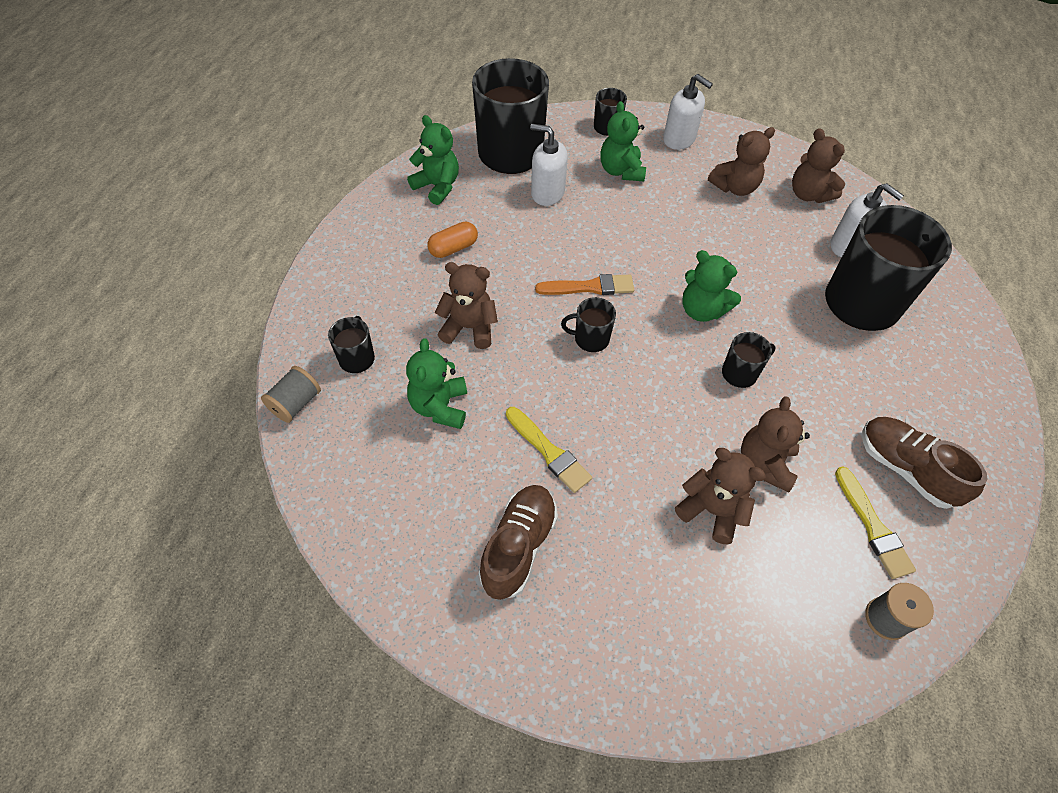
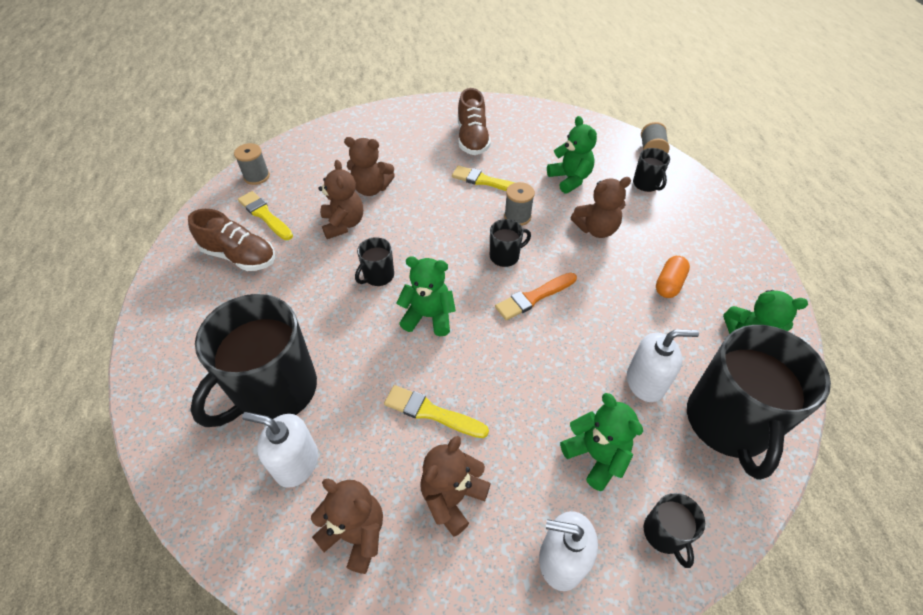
camera: 155 degrees right, 5 degrees down
none -> yellow brush [384,385,489,438]
none -> grey spool [504,182,535,226]

